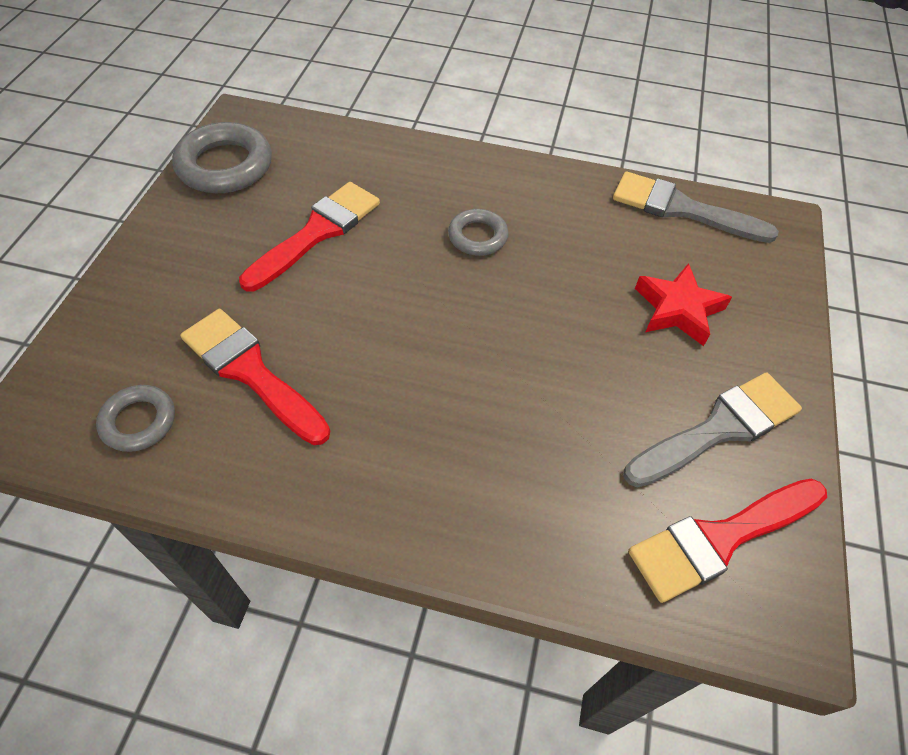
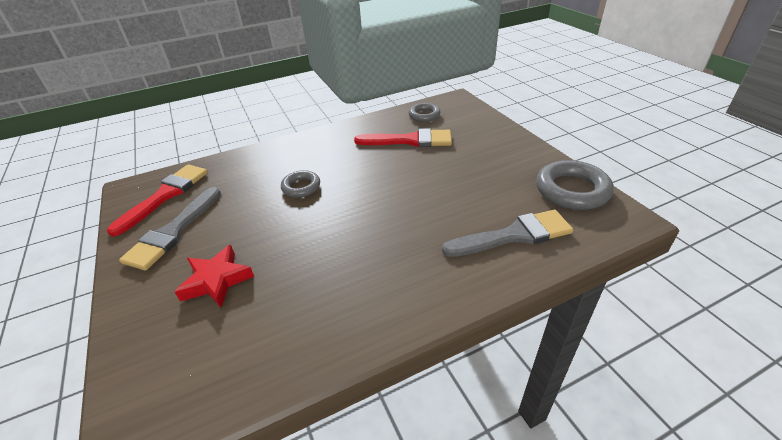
camera: 145 degrees right, 15 degrees down
red brush [239,182,380,291] -> none
grey ring [448,209,509,256] -> grey ring moved to [281,170,320,198]
grey brush [613,171,779,243] -> grey brush moved to [442,210,573,257]

